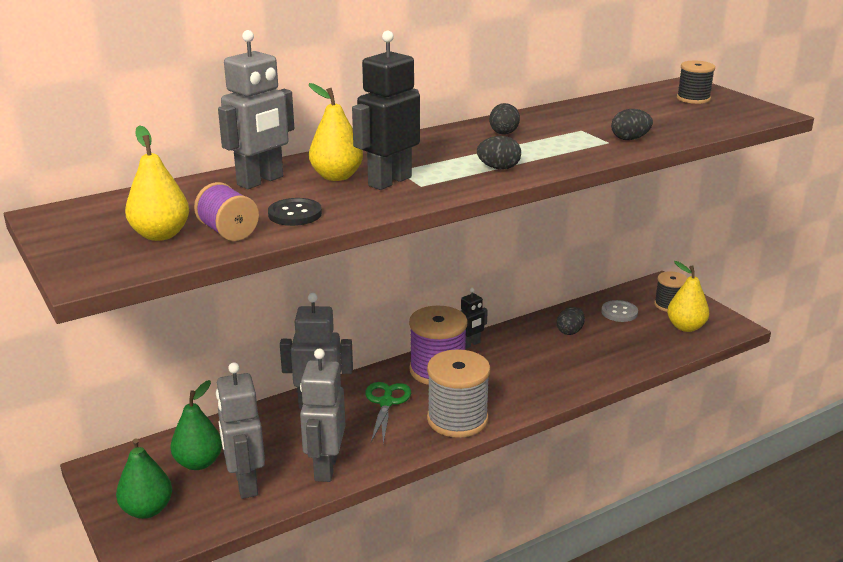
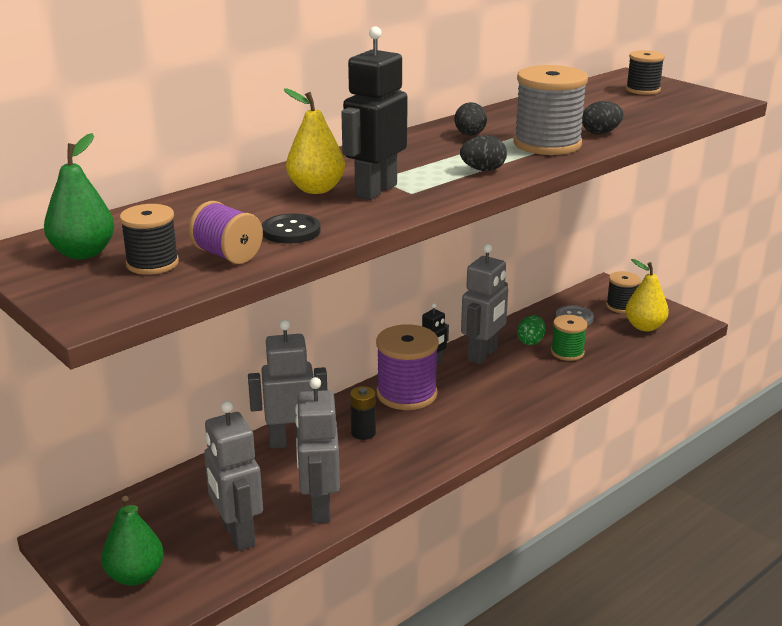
camera: 10 degrees left, 0 degrees up
yellow pear [125,125,189,241] -> black spool [120,204,179,275]
green pear [170,380,222,470] -> green pear moved to [44,133,115,259]
grey robot [218,30,294,189] -> grey robot moved to [461,244,508,364]
green scissors [365,382,411,444] -> black battery [350,386,376,440]
grey spool [427,349,490,438] -> grey spool moved to [513,65,588,155]
black egg [557,307,585,335] -> green egg [517,315,546,345]
none -> green spool [551,315,587,361]

